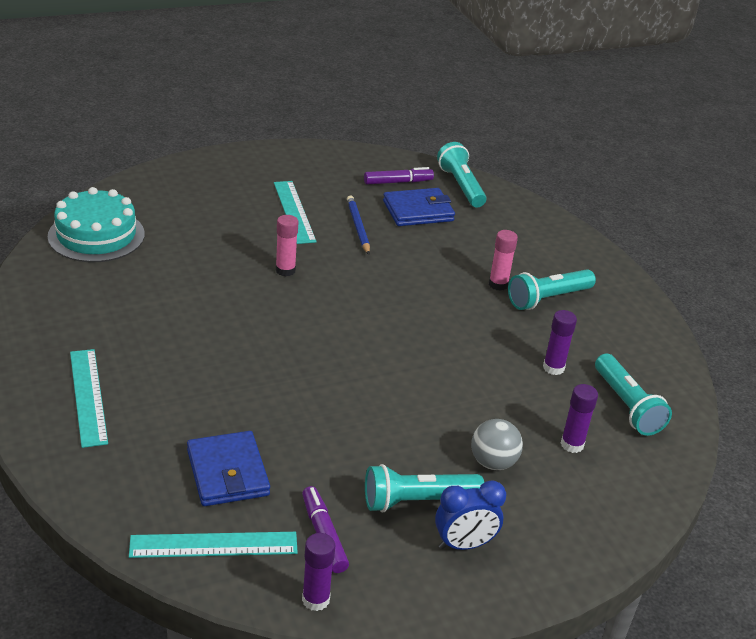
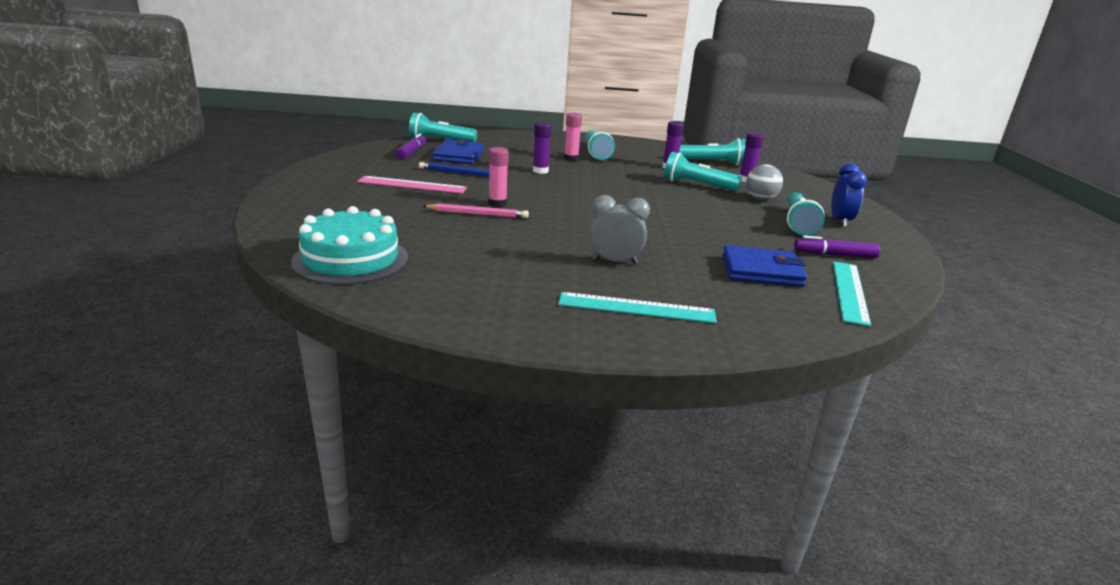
camera: 65 degrees left, 10 degrees down
turquoise ruler [274,181,317,244] -> pink ruler [357,176,467,194]
purple glue stick [302,533,335,611] -> purple glue stick moved to [533,122,552,174]
none -> pink pencil [422,204,529,218]
none -> grey clock [590,195,650,264]
none -> turquoise flashlight [664,152,742,191]

